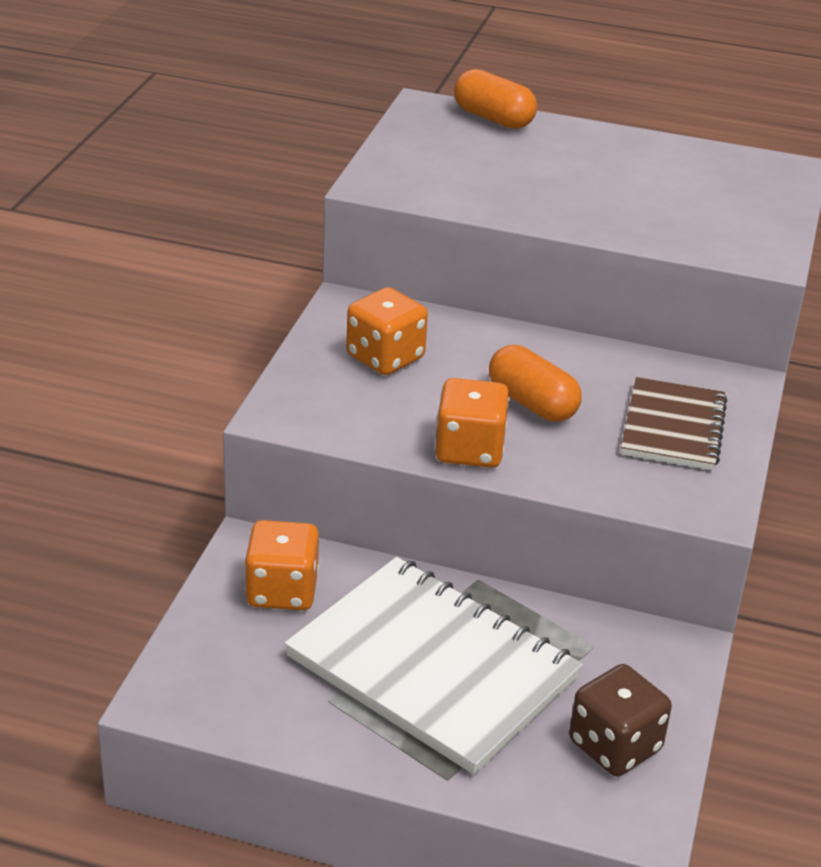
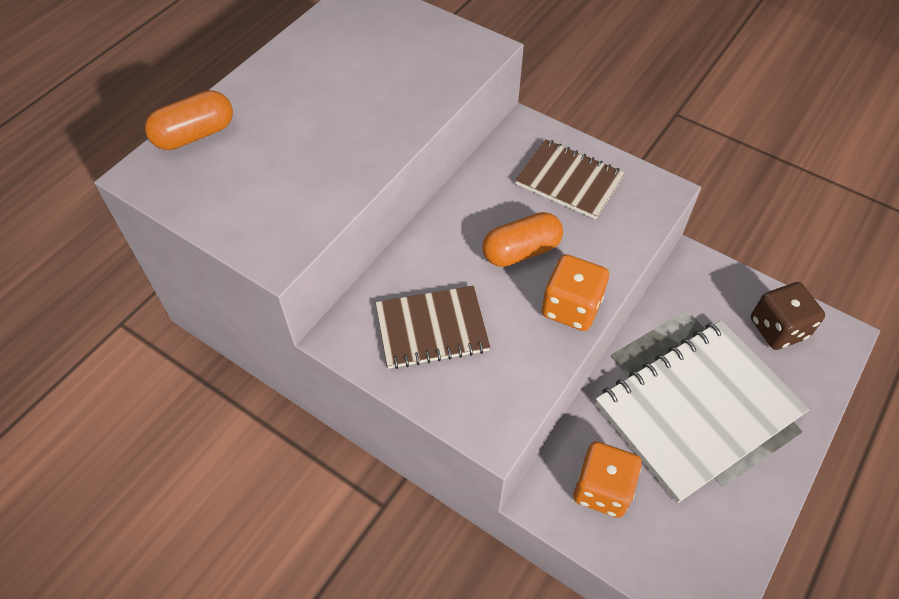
camera: 70 degrees left, 20 degrees up
orange dice [346,287,428,375] -> brown notebook [376,286,490,369]

